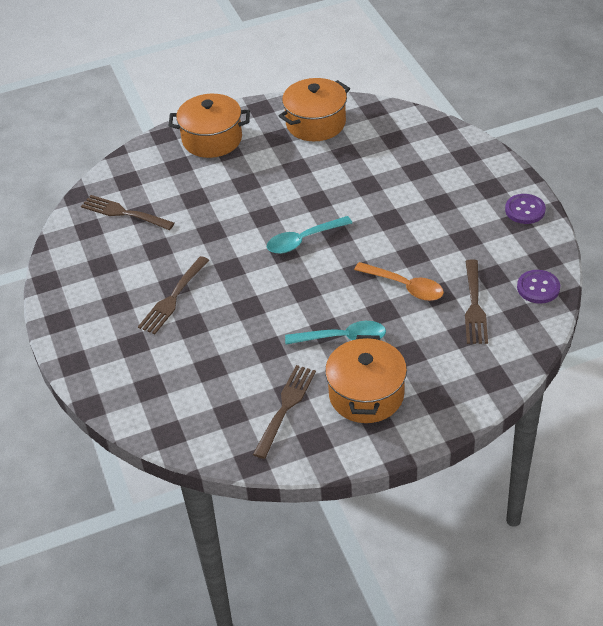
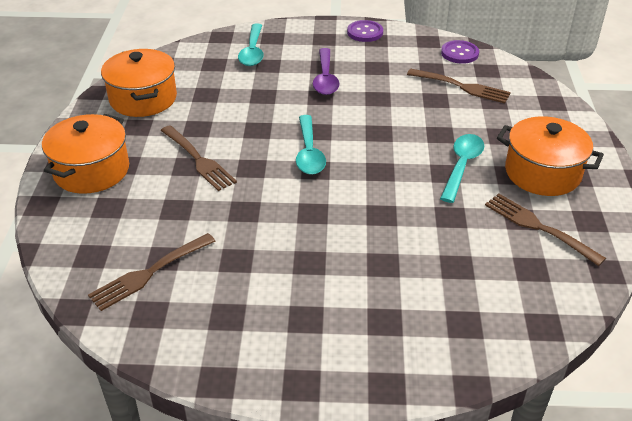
camera: 70 degrees left, 5 degrees down
brown fork [138,256,209,334] -> brown fork moved to [161,125,237,191]
orange spoon [354,262,444,301] -> none
none -> turquoise spoon [238,23,264,66]
none -> purple spoon [313,48,340,95]

